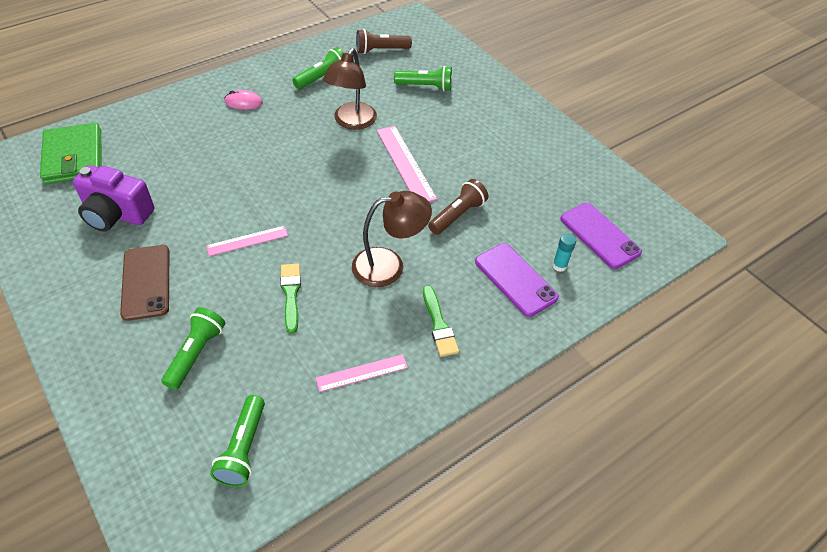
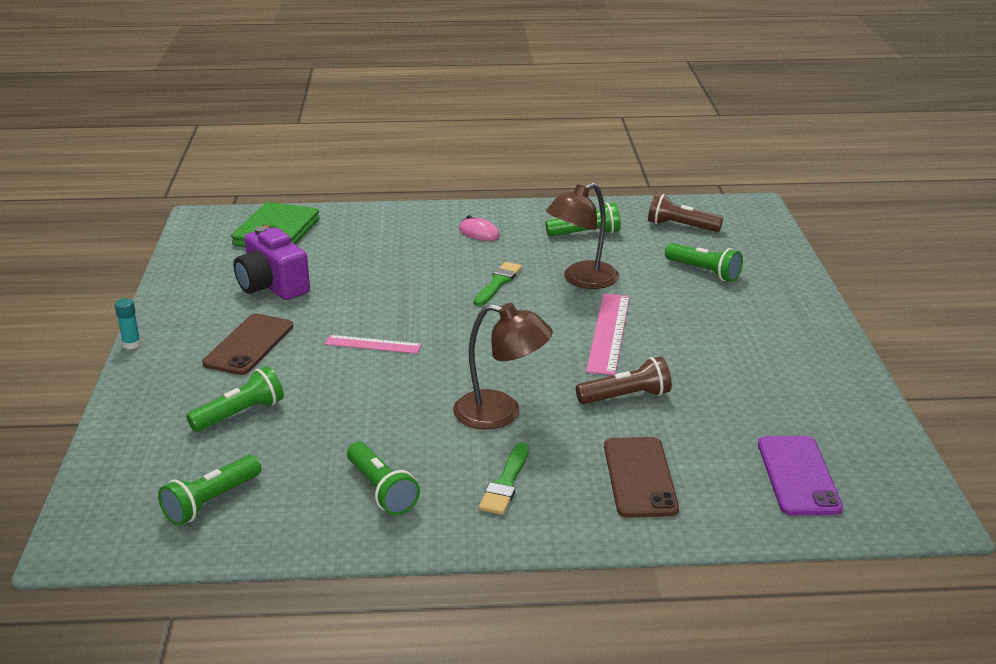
camera: 35 degrees right, 20 degrees down
green brush [280,264,301,334] -> green brush moved to [474,262,522,306]
pink ruler [315,354,408,392] -> green flashlight [347,442,420,515]
purple phone [475,243,559,317] -> brown phone [604,437,679,518]
turquoise glue stick [552,233,576,272] -> turquoise glue stick moved to [114,298,141,349]

